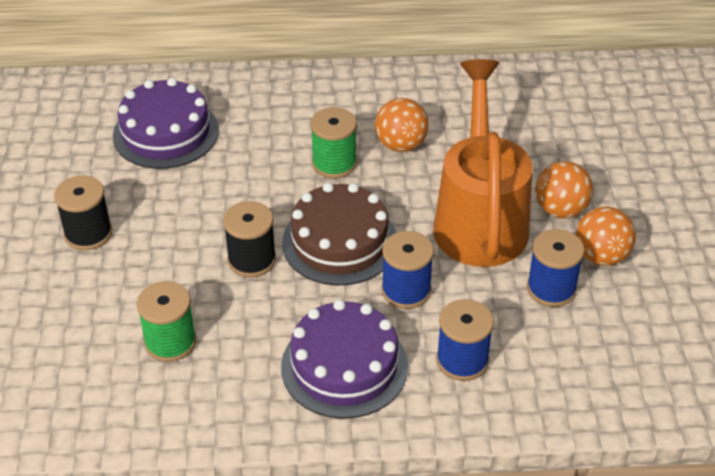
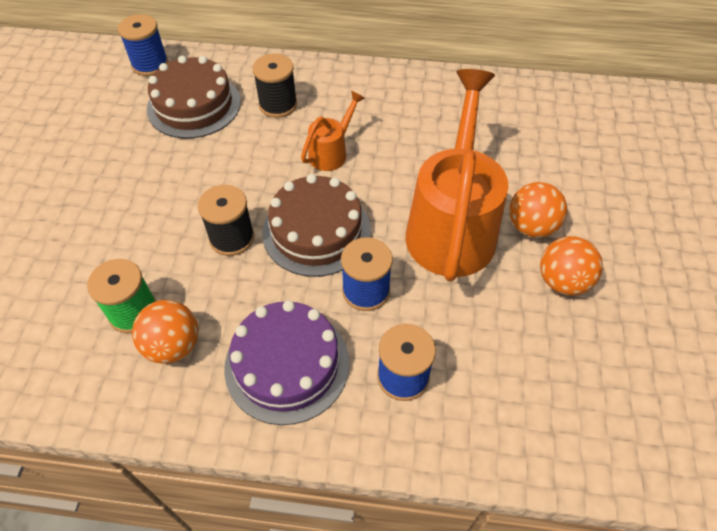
camera: 10 degrees right, 10 degrees up
black spool [54,175,112,250] -> black spool moved to [252,54,297,118]
purple cake [113,78,219,169] -> brown cake [147,56,241,139]
green spool [310,107,357,179] -> orange watering can [301,91,365,171]
orange ball [375,98,429,152] -> orange ball moved to [132,300,198,364]
blue spool [527,229,585,307] -> blue spool moved to [118,14,168,76]

